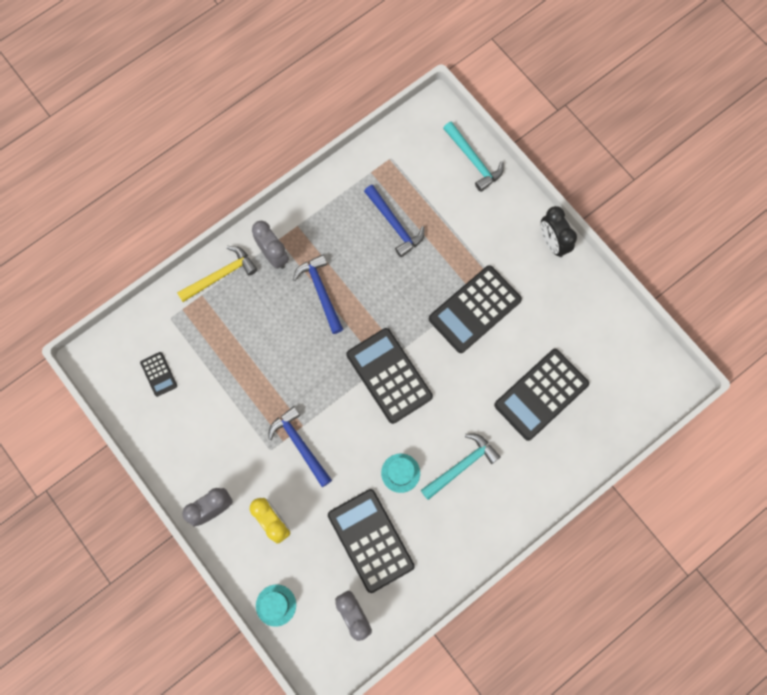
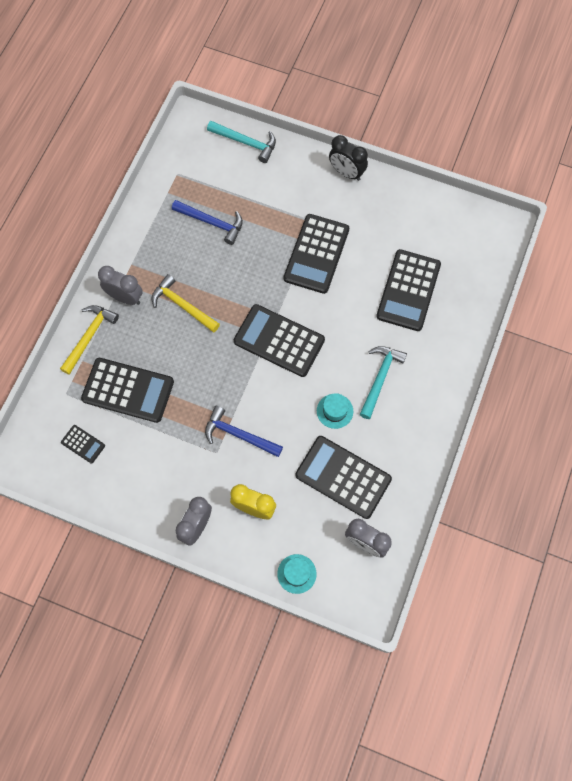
camera: 30 degrees left, 5 degrees down
blue hammer [293,254,343,334] -> yellow hammer [152,274,220,332]
none -> black calculator [81,358,174,423]

